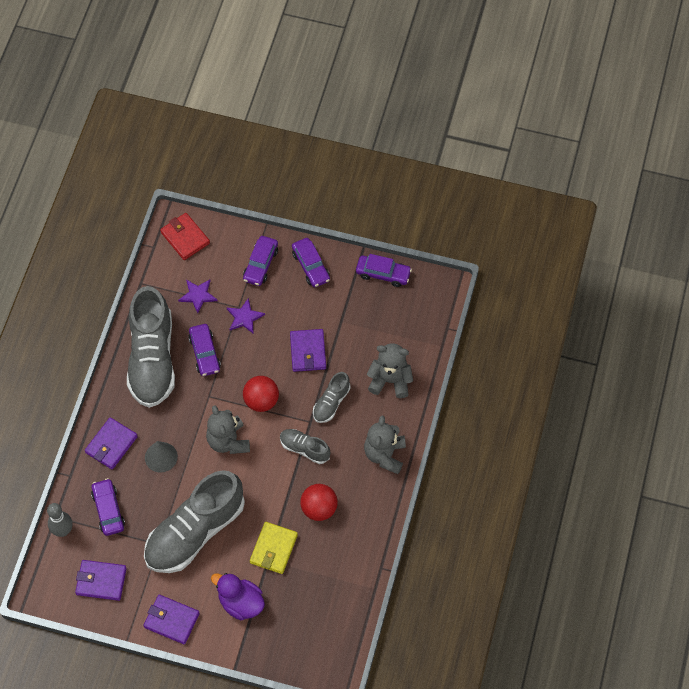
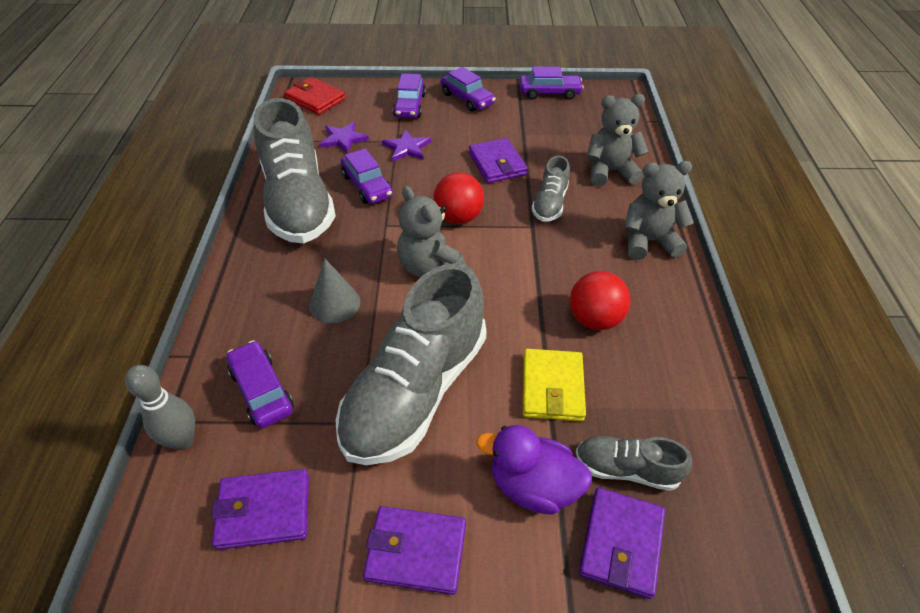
camera: 15 degrees left, 15 degrees down
purple wallet [85,417,138,470] -> purple wallet moved to [579,488,665,599]
grey shoe [280,429,330,464] -> grey shoe moved to [576,436,692,491]
grey teddy bear [364,416,406,474] -> grey teddy bear turned 90 degrees clockwise [624,161,694,260]

